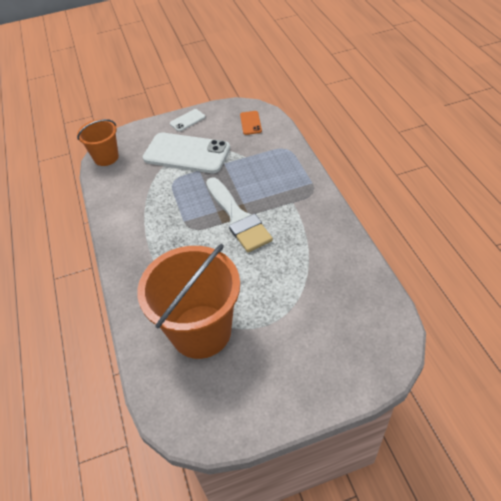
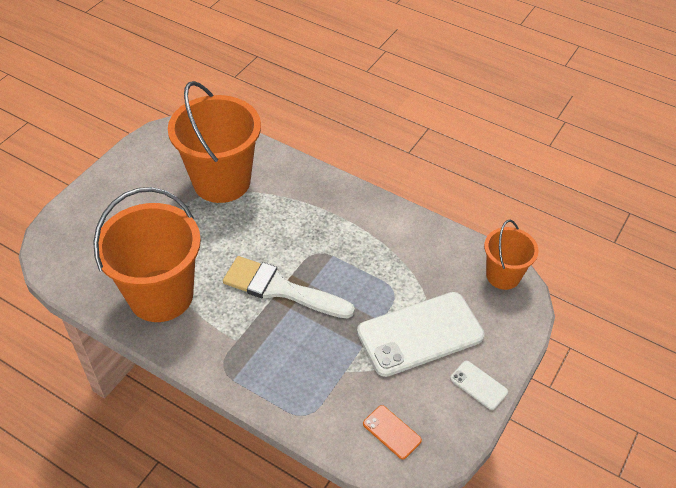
camera: 135 degrees right, 0 degrees up
white phone [170,109,205,132] -> white phone turned 60 degrees counterclockwise [450,361,508,410]
none -> orange bucket [93,187,201,322]

